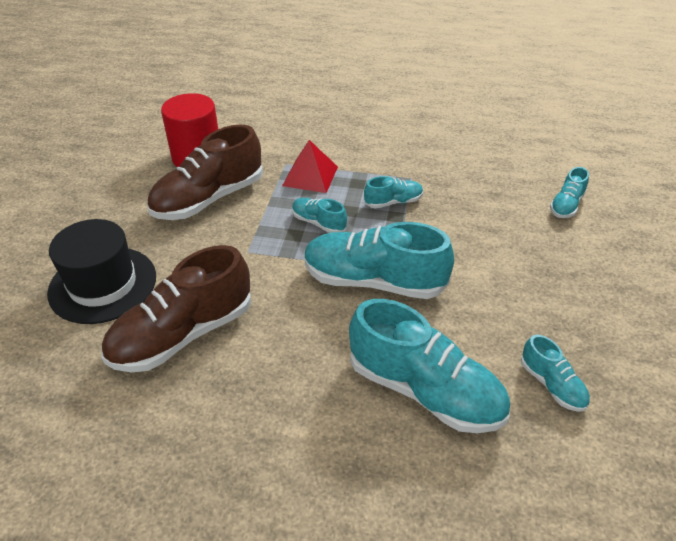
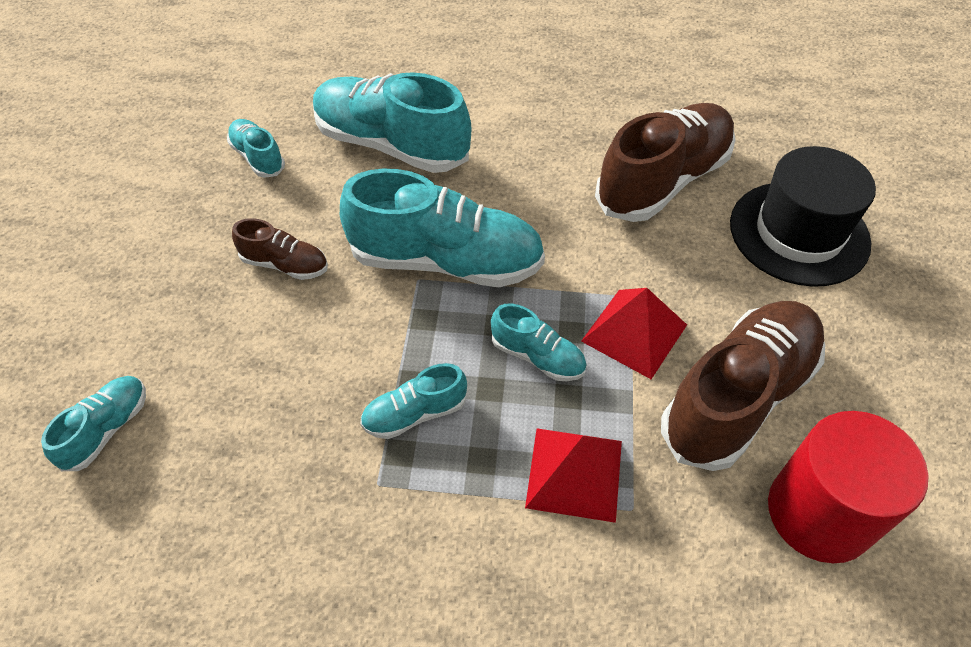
camera: 175 degrees right, 10 degrees up
none -> brown shoe [232,218,328,280]
none -> red pyramid [581,288,687,379]

